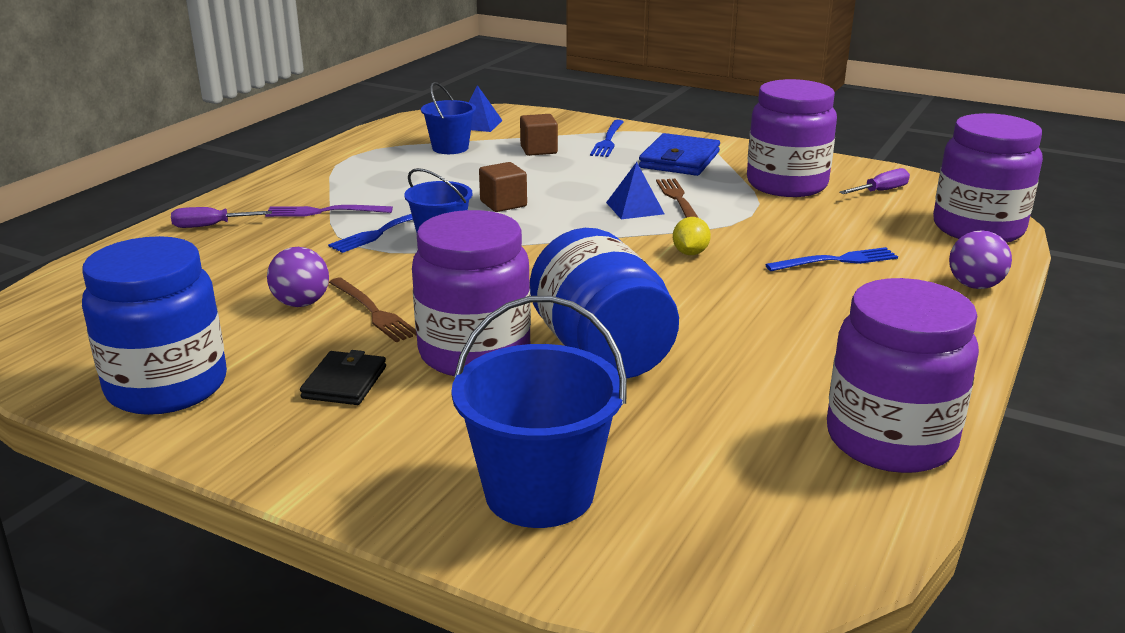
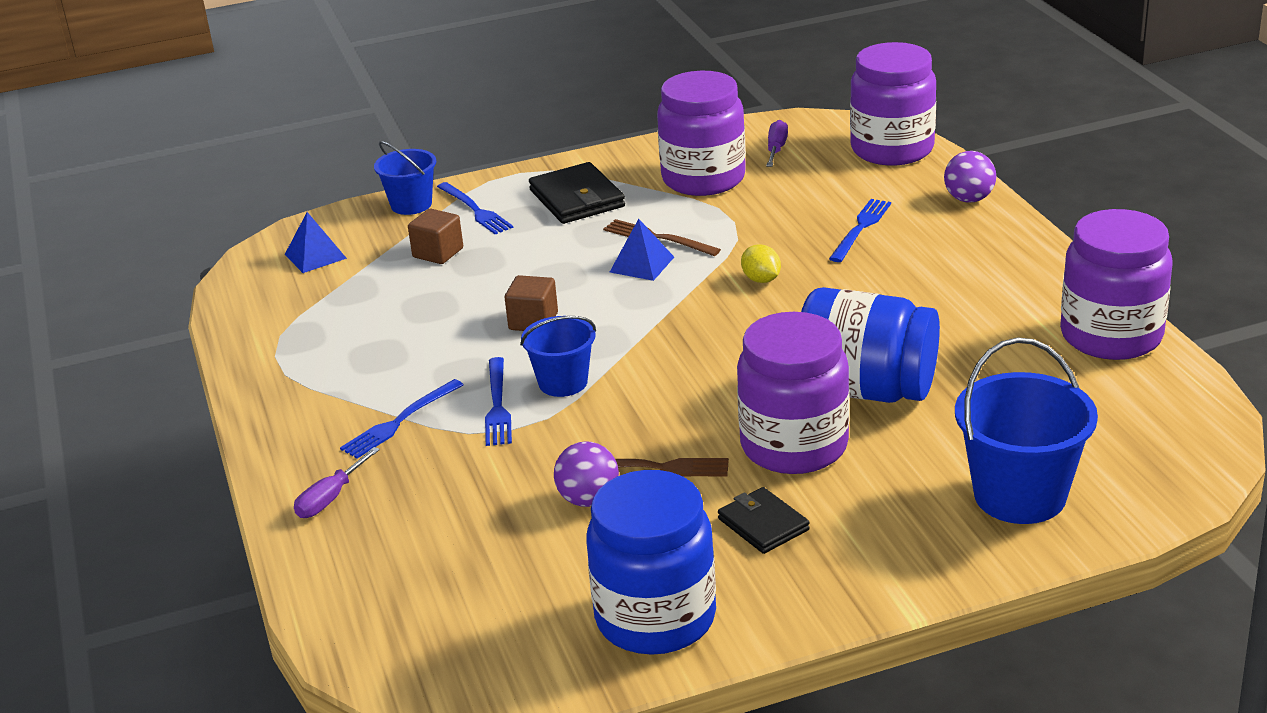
camera: 45 degrees left, 5 degrees up
purple fork [265,205,393,217] -> blue fork [340,379,463,459]
blue bucket [421,82,476,154] -> blue bucket moved to [374,141,436,215]
blue wallet [639,133,720,176] -> black wallet [529,162,625,224]

